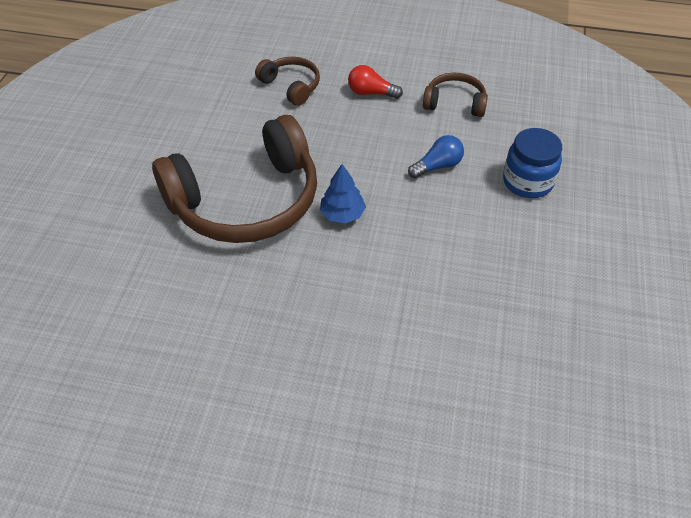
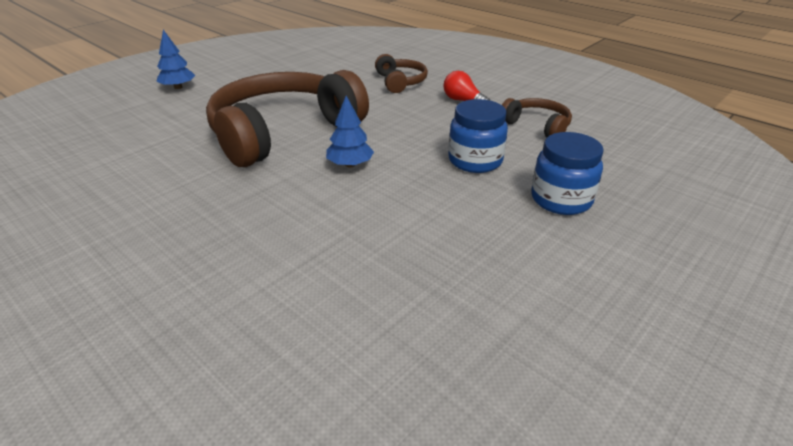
camera: 30 degrees right, 15 degrees down
brown headphones [152,115,317,243] -> brown headphones turned 135 degrees clockwise [206,70,369,167]
blue light bulb [408,135,464,178] -> blue jar [448,99,508,173]
none -> blue tree [156,30,195,89]

